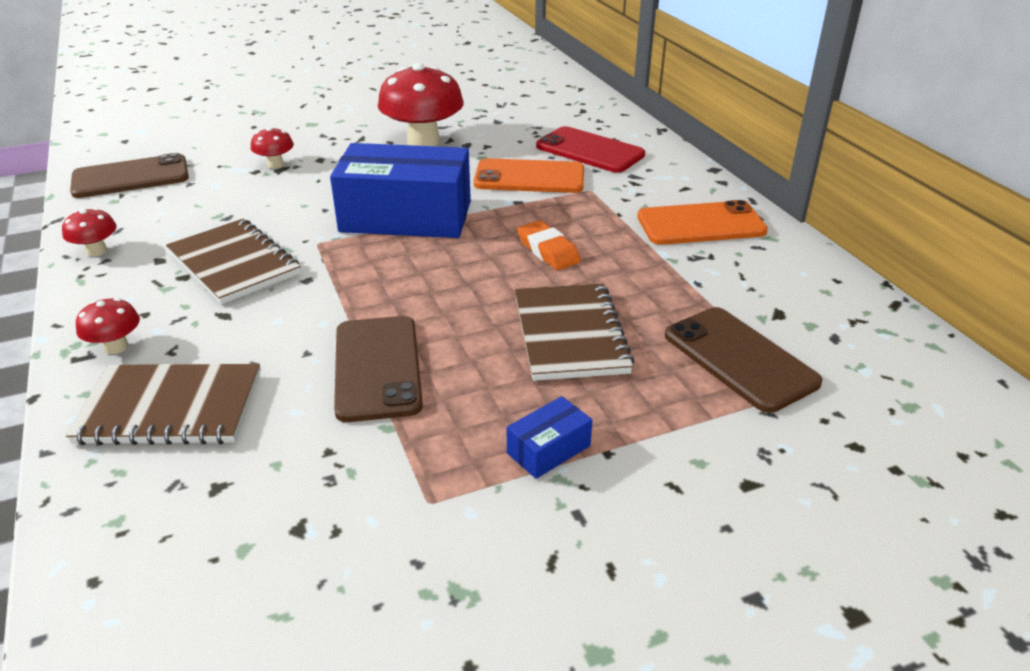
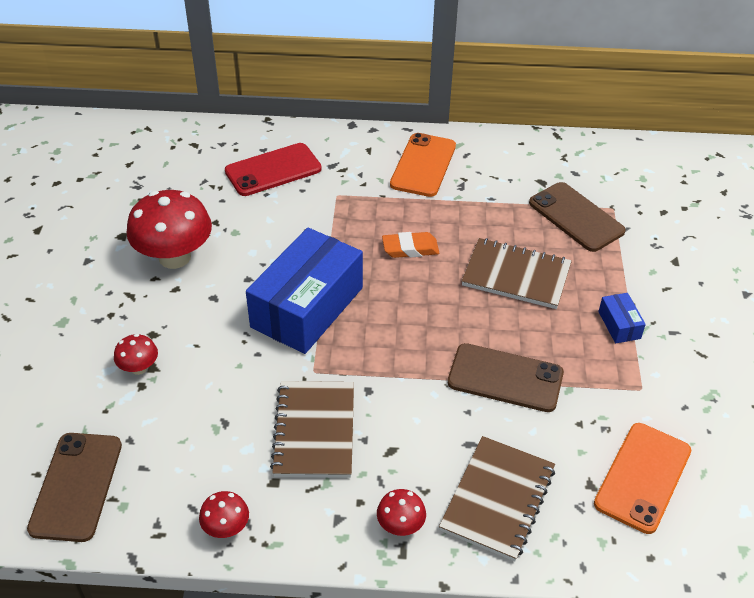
camera: 65 degrees left, 10 degrees up
brown notebook [166,219,301,304] -> brown notebook turned 75 degrees counterclockwise [270,381,354,478]
orange phone [474,158,584,193] -> orange phone moved to [594,423,691,534]
brown phone [665,307,823,413] -> brown phone turned 60 degrees clockwise [529,182,626,252]

